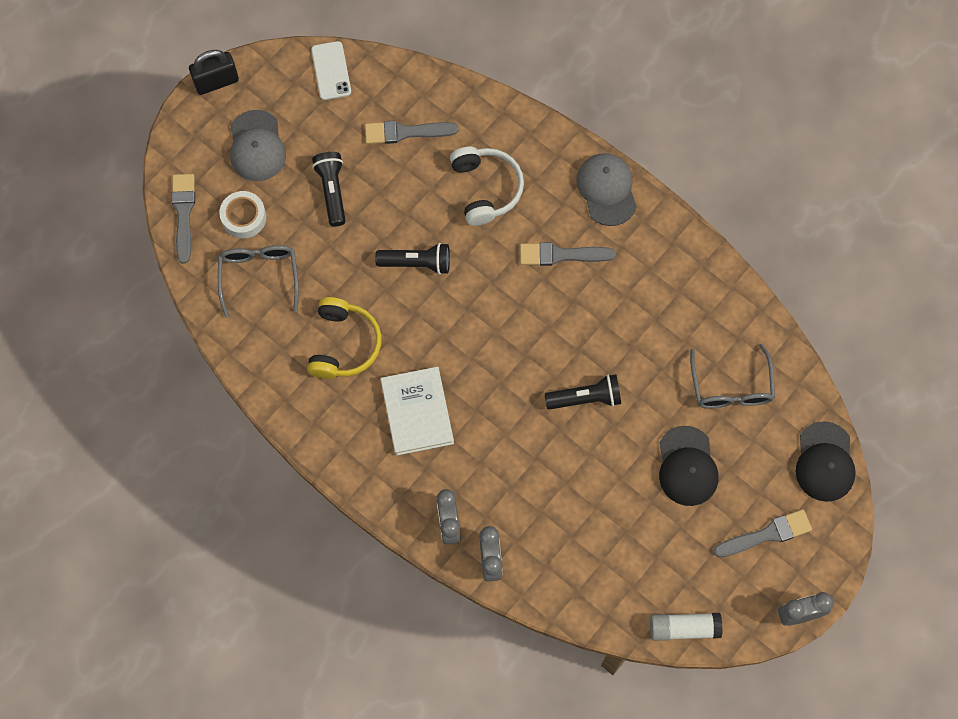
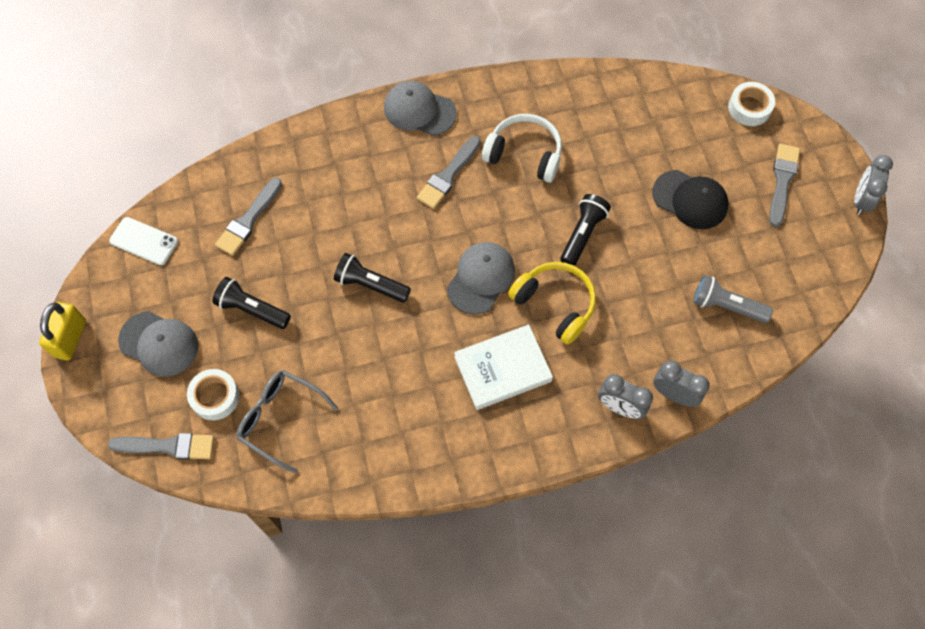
camera: 55 degrees left, 5 degrees down
grey brush [172,174,195,264] -> grey brush turned 150 degrees clockwise [108,433,214,459]
black padlock [189,50,239,95] -> yellow padlock [39,302,86,360]
yellow headphones [307,297,382,379] -> yellow headphones moved to [508,262,596,345]
black flashlight [375,243,450,275] -> black flashlight turned 105 degrees counterclockwise [334,253,411,303]
white book [380,367,454,456] -> white book turned 45 degrees counterclockwise [454,324,553,410]
white headphones [450,147,524,226] -> white headphones moved to [482,114,562,183]
white glue stick [650,613,723,641] -> none
grey glasses [690,344,775,408] -> none
black cap [796,421,856,502] -> white tape [728,82,775,126]
none -> grey cap [447,242,515,315]
none -> grey flashlight [693,275,773,323]

